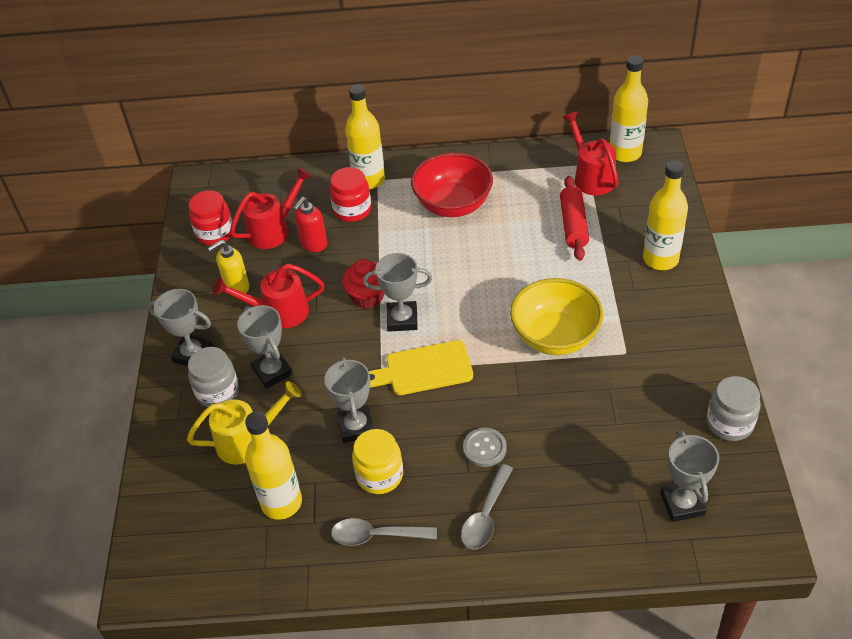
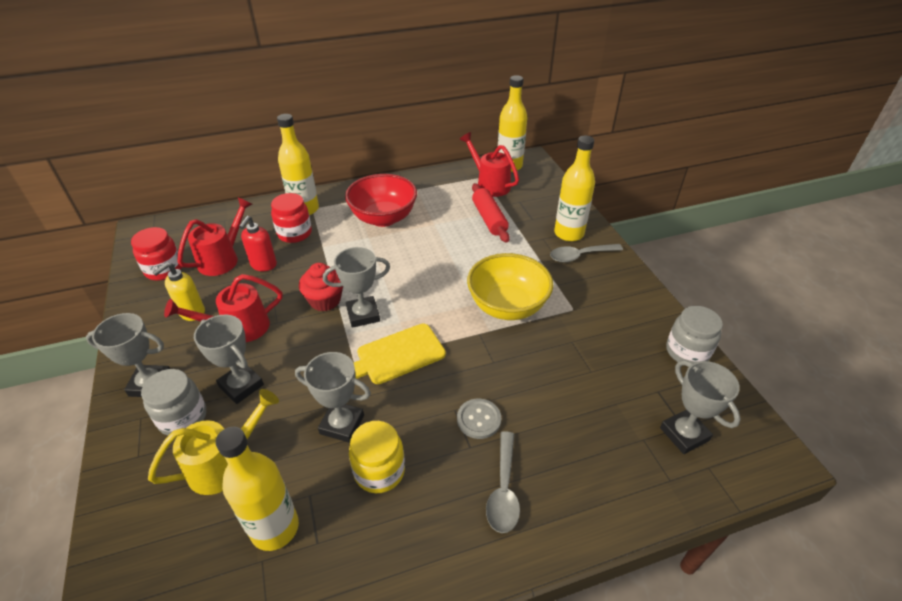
camera: 20 degrees left, 5 degrees down
grey trophy [324,357,374,443] -> grey trophy turned 45 degrees counterclockwise [295,352,371,443]
grey spoon [331,518,437,546] -> grey spoon moved to [550,244,623,262]

